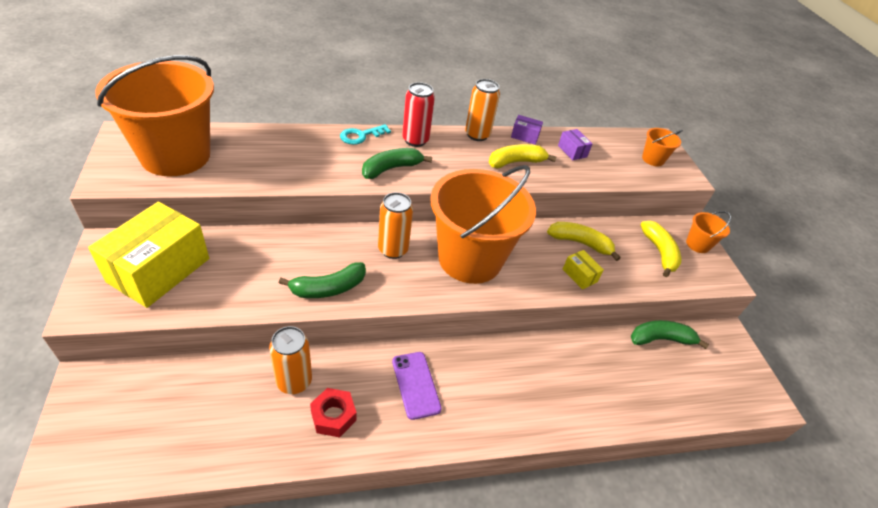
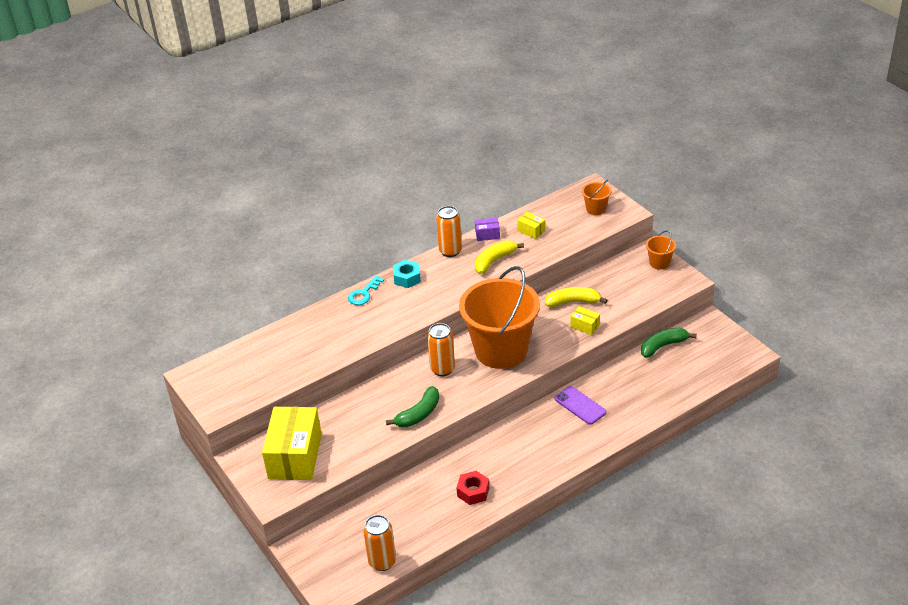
camera: 15 degrees left, 5 degrees down
orange bucket [95,55,214,176] -> none
orange can [269,326,312,394] -> orange can moved to [363,515,396,571]
green banana [362,148,432,179] -> none
purple phone [392,352,442,420] -> purple phone moved to [555,386,606,425]
red can [402,82,435,147] -> turquoise nut [393,260,421,288]
purple box [558,129,592,160] -> yellow box [517,212,545,239]
yellow banana [641,221,681,277] -> none

